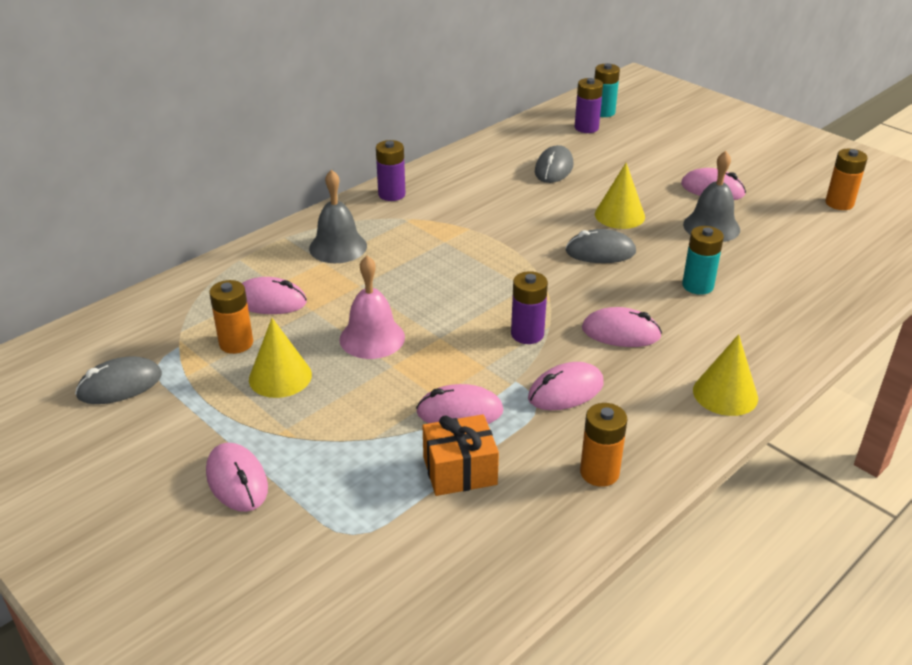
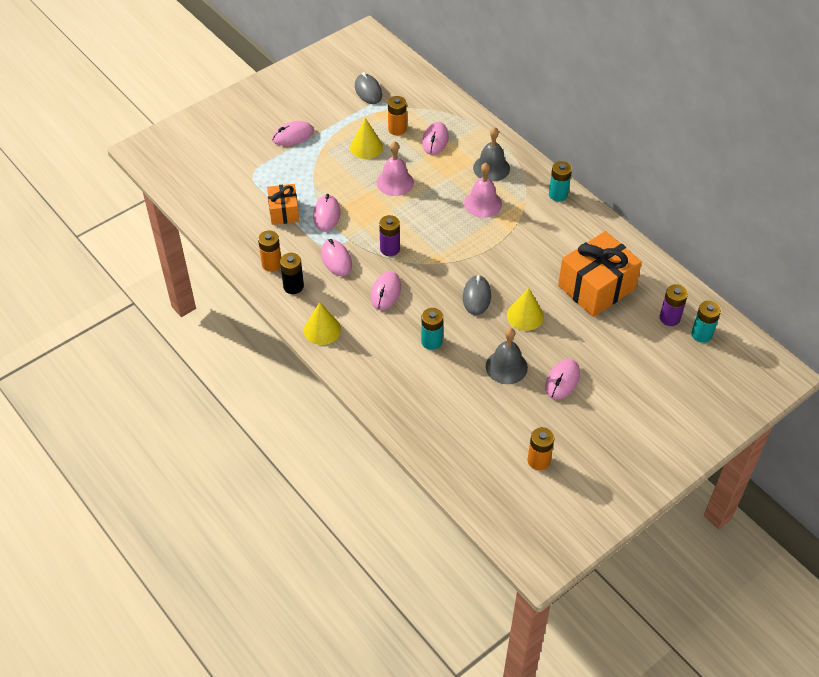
camera: 95 degrees right, 15 degrees up
purple battery [376,140,406,201] -> turquoise battery [549,161,572,202]
grey mouse [535,145,573,183] -> orange gift [558,231,642,317]
none -> black battery [280,253,304,294]
none -> pink bell [464,163,502,218]

